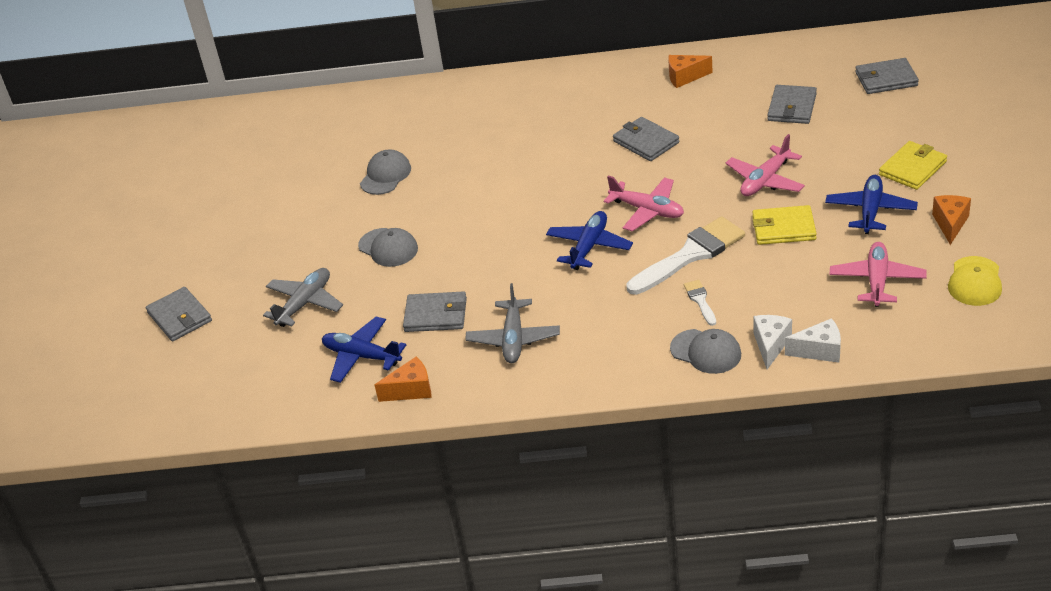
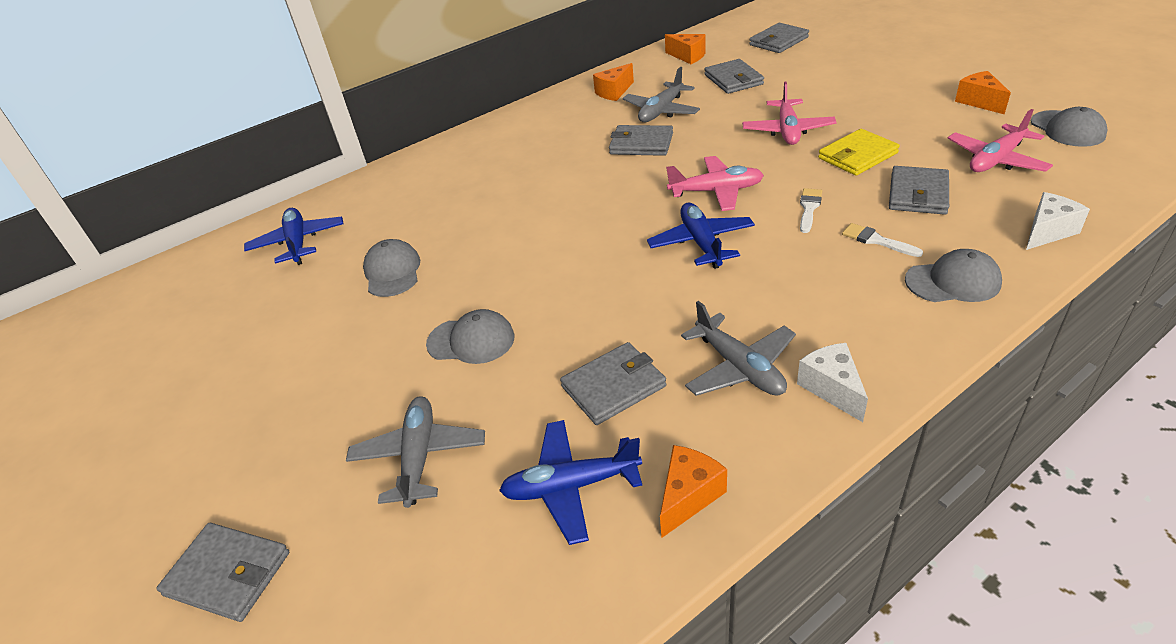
camera: 35 degrees left, 0 degrees up
white brush [627,216,745,295] -> white brush [800,188,822,233], size x0.46
white cheese [753,315,792,369] -> white cheese moved to [797,343,868,422]
blue plane [825,175,918,234] -> blue plane moved to [244,208,344,265]
pink plane [830,242,926,307] -> pink plane turned 105 degrees counterclockwise [947,109,1053,172]
yellow wallet [879,141,947,190] -> none
yellow cap [948,256,1002,306] -> grey cap [1031,107,1107,147]
none -> grey plane [622,67,700,122]
none -> orange cheese [665,34,706,64]
none -> grey wallet [889,166,949,215]

